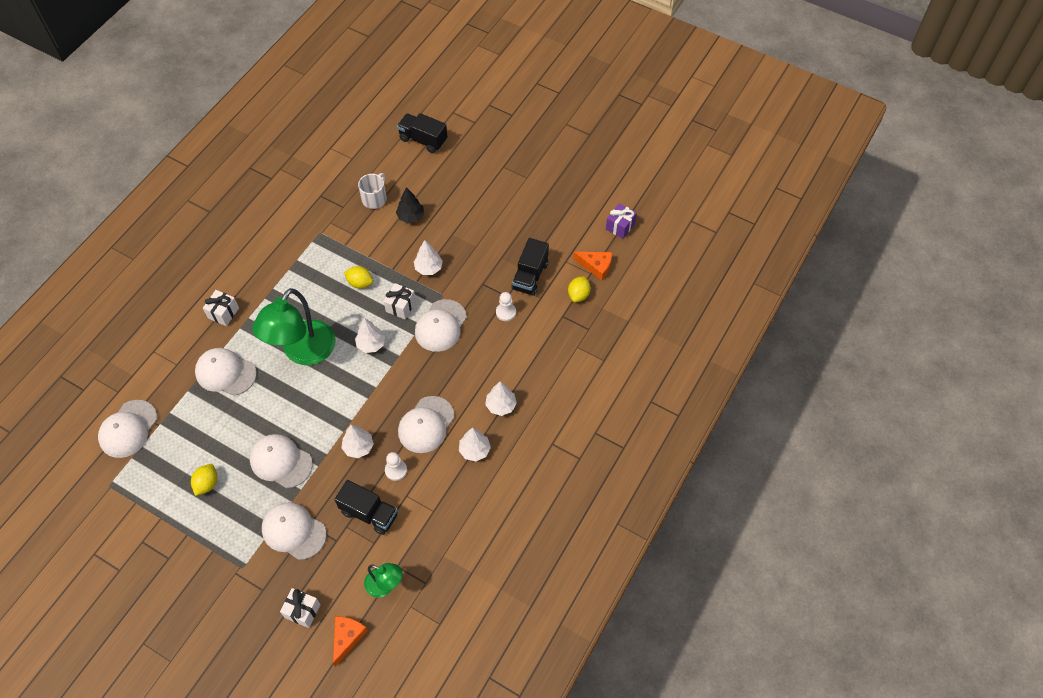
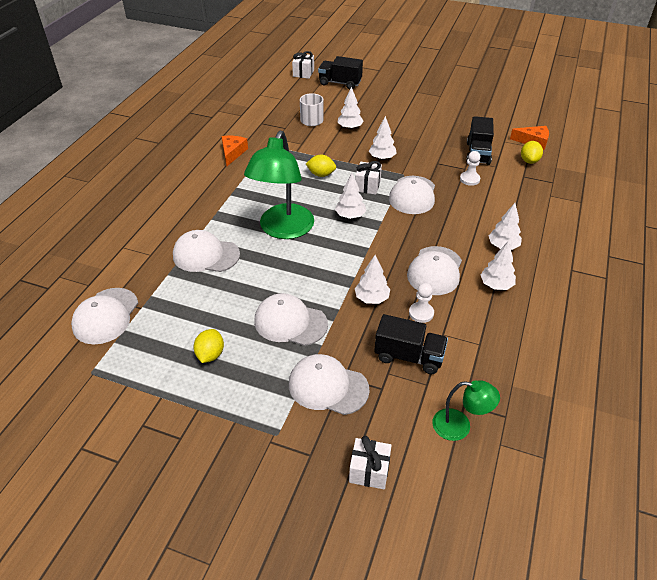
camera: 10 degrees left, 15 degrees down
white gift [203,290,239,326] -> white gift moved to [292,51,314,79]
orange cheese [333,616,368,667] -> orange cheese moved to [222,136,248,166]
black tree [396,187,424,223] -> white tree [337,87,364,130]
purple gift [606,203,637,239] -> none

